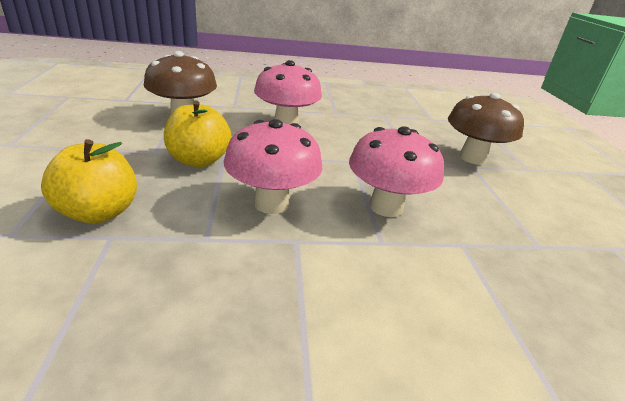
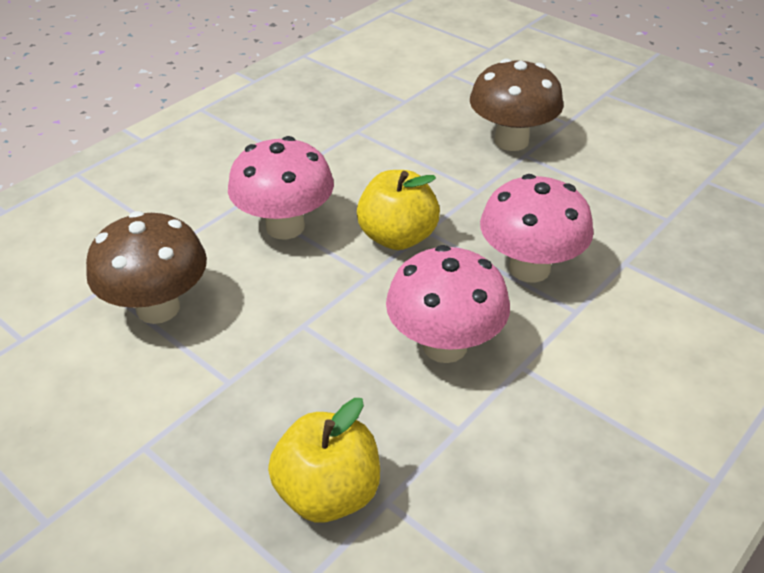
camera: 40 degrees left, 10 degrees up
yellow apple [164,100,231,167] -> yellow apple moved to [357,170,440,250]

